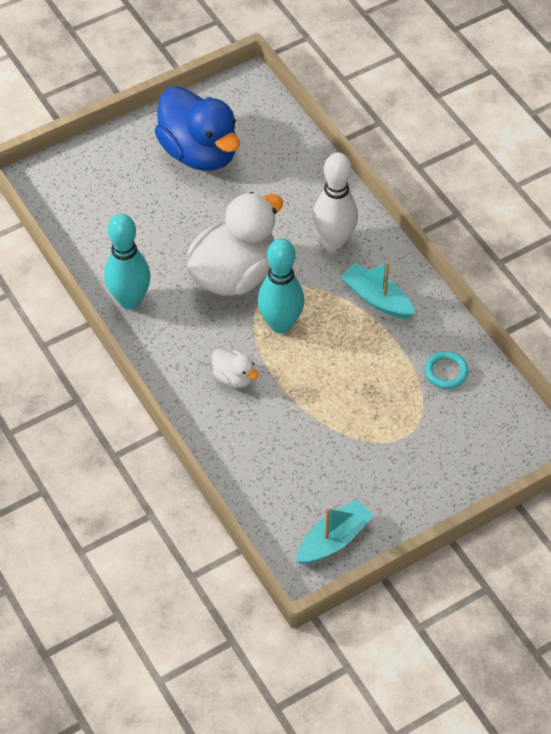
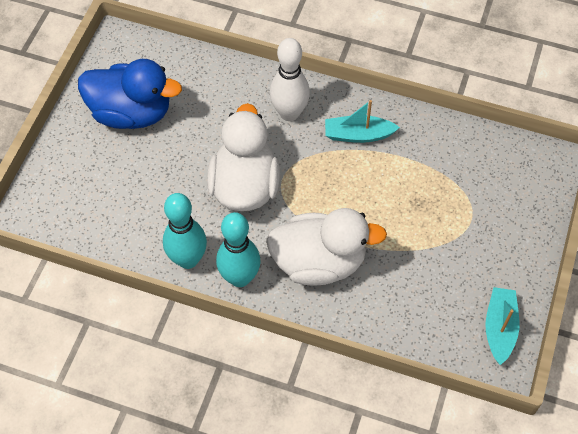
camera: 40 degrees left, 5 degrees up
white duck [212,349,259,388] -> white duck [266,208,387,286], size x2.23
turquoise bowling pin [258,238,304,334] -> turquoise bowling pin moved to [216,212,261,287]
turquoise ring [424,351,469,389] -> none

